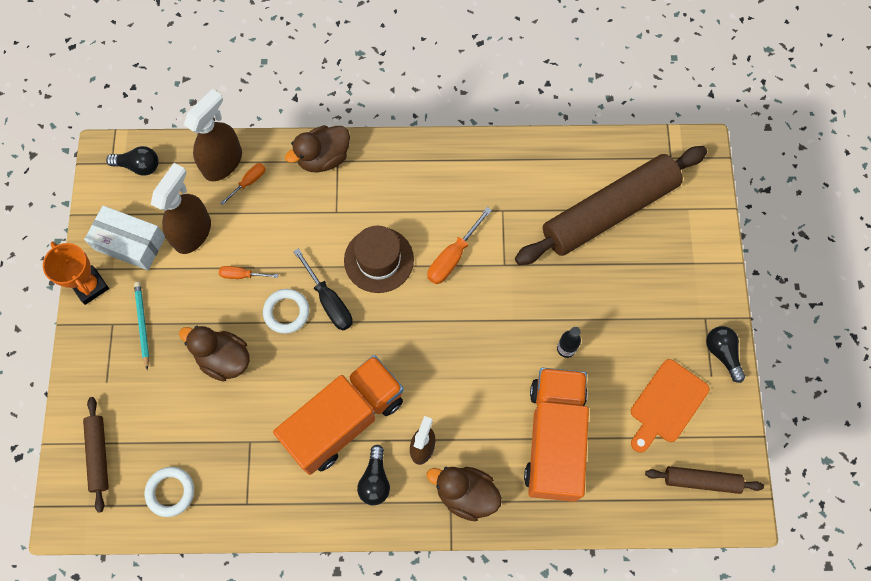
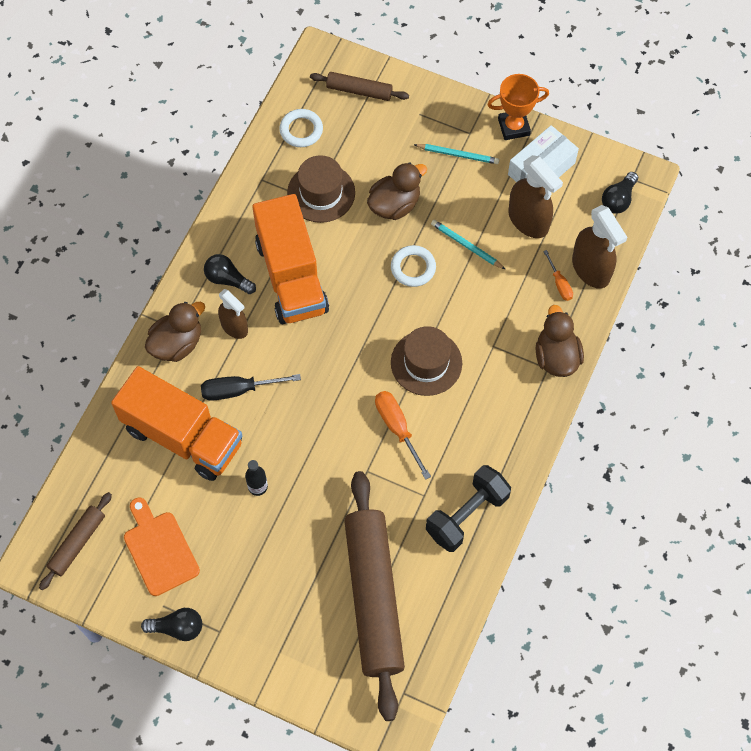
camera: 115 degrees right, 5 degrees down
orange screwdriver [219,266,278,279] -> turquoise pencil [431,220,505,269]
black screwdriver [293,248,353,330] -> black screwdriver moved to [201,374,301,401]
none -> brown hat [287,155,355,223]
none -> black dumbbell [426,465,511,552]

